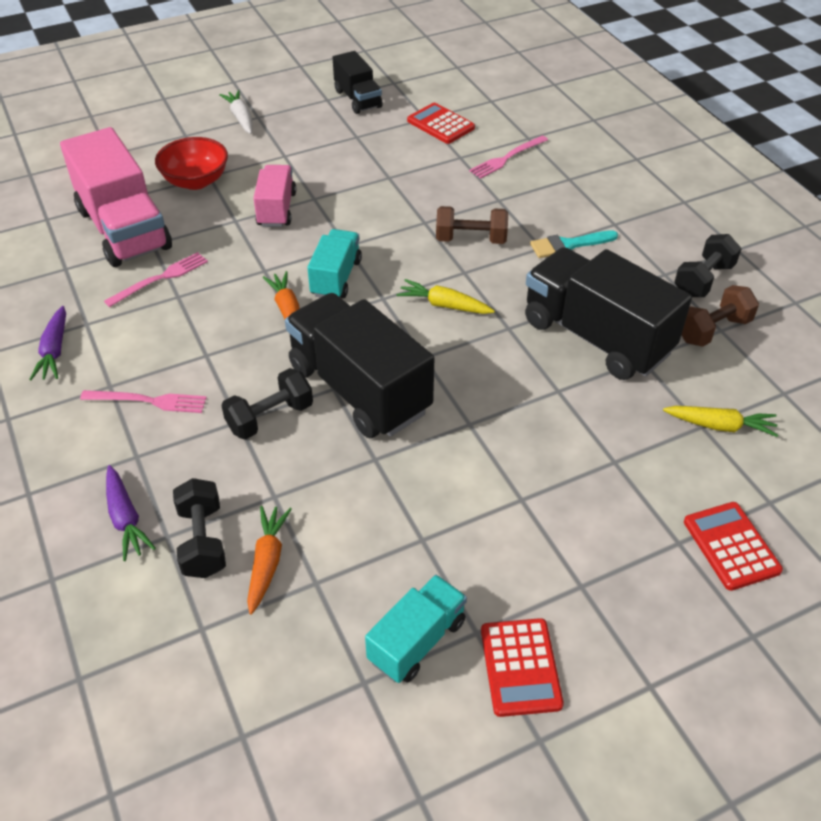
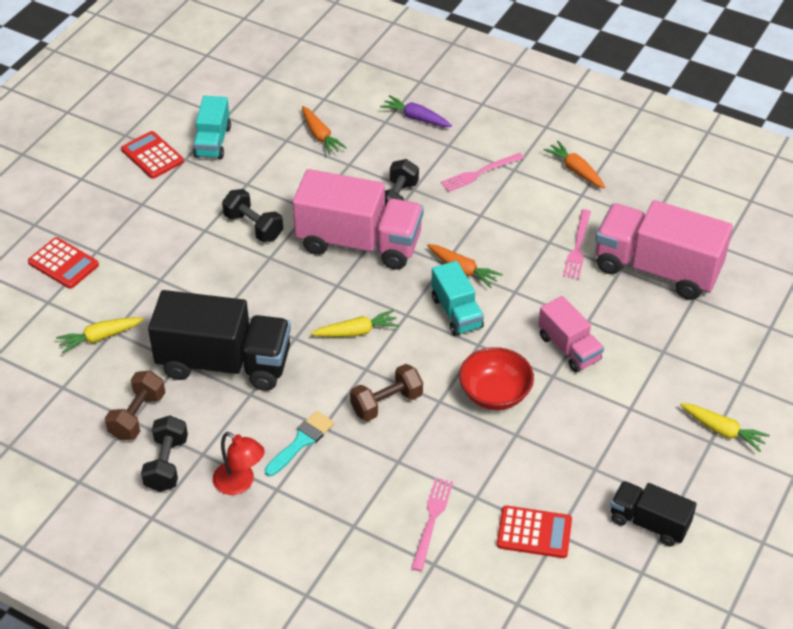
camera: 145 degrees right, 0 degrees up
purple carrot [29,306,66,380] -> orange carrot [543,141,605,189]
red bowl [155,137,228,190] -> red bowl moved to [459,347,534,410]
black dumbbell [173,478,226,578] -> black dumbbell moved to [222,189,283,242]
white carrot [219,90,253,134] -> yellow carrot [680,403,770,452]
black truck [285,293,434,438] -> pink truck [293,169,424,270]
none -> red lamp [213,432,265,495]

